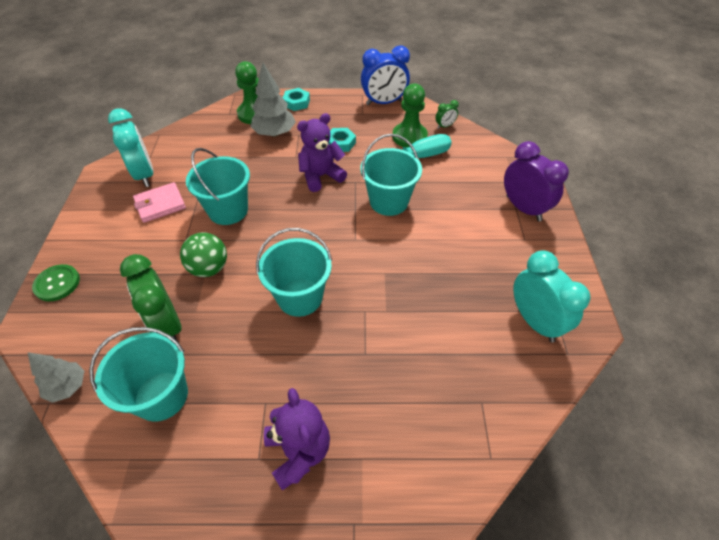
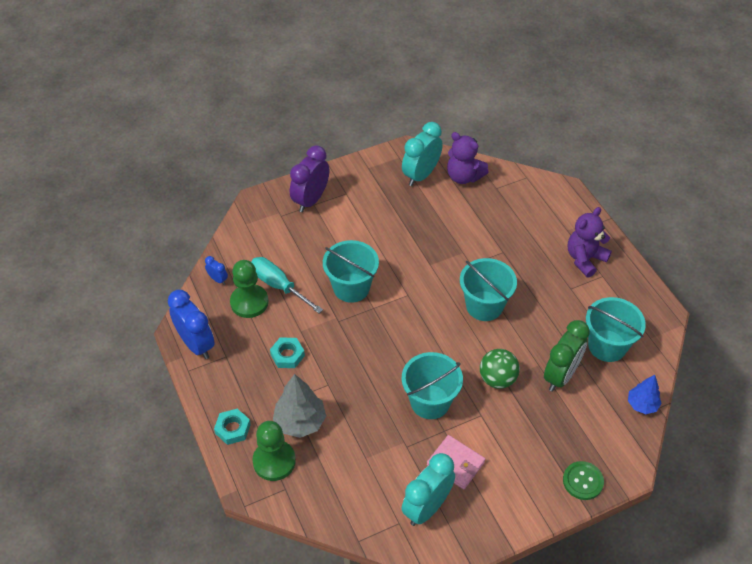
camera: 115 degrees left, 0 degrees up
grey tree [27,352,84,403] -> blue tree [628,375,662,414]
purple teddy bear [297,113,347,192] -> purple teddy bear moved to [447,132,489,184]
green clock [435,100,459,129] -> blue clock [205,256,228,285]

